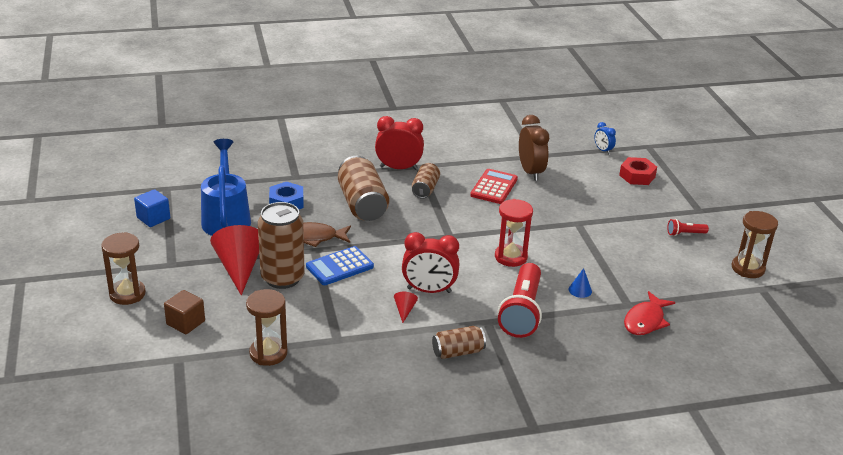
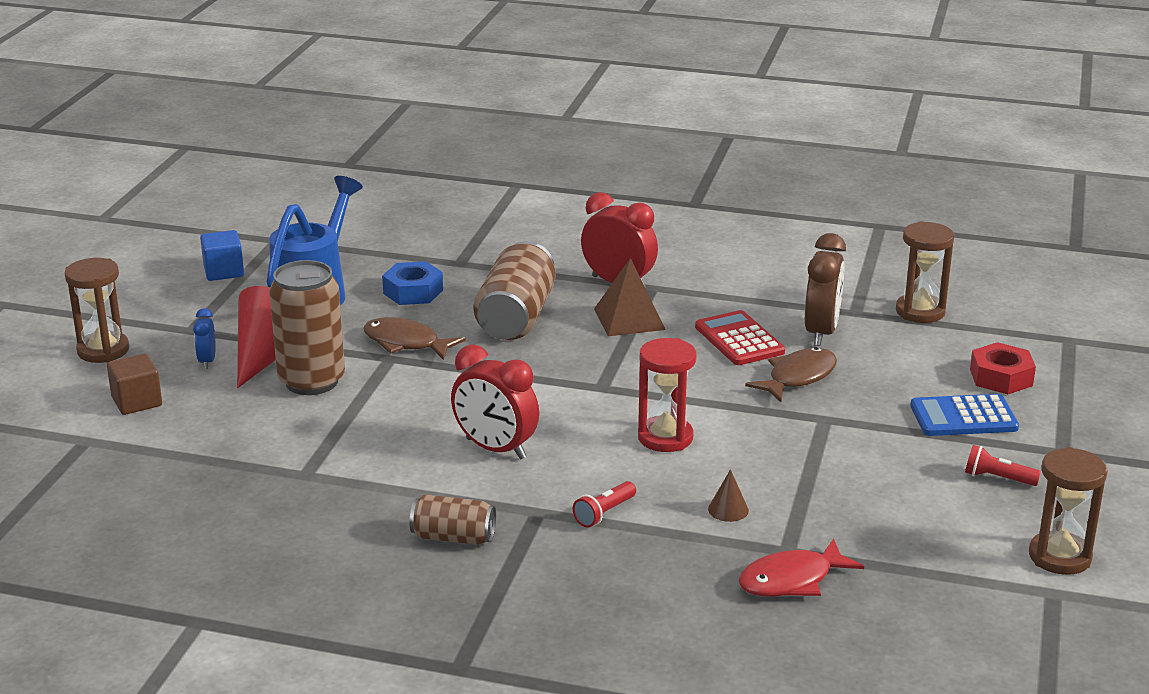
camera: 30 degrees right, 5 degrees down
brown hourglass [246,289,287,366] -> brown hourglass moved to [896,221,954,323]
blue calculator [306,246,374,285] -> blue calculator moved to [910,394,1019,436]
red cone [394,292,418,323] -> none
brown can [412,163,440,199] -> brown pyramid [594,258,666,336]
red calculator [470,169,518,204] -> red calculator turned 75 degrees counterclockwise [695,310,785,365]
red flashlight [498,263,542,338] -> red flashlight [573,481,636,527], size x0.45
blue cone [569,268,592,298] -> brown cone [708,469,749,522]
blue clock [595,122,616,154] -> blue clock moved to [193,308,215,369]
none -> brown fish [745,347,837,402]

